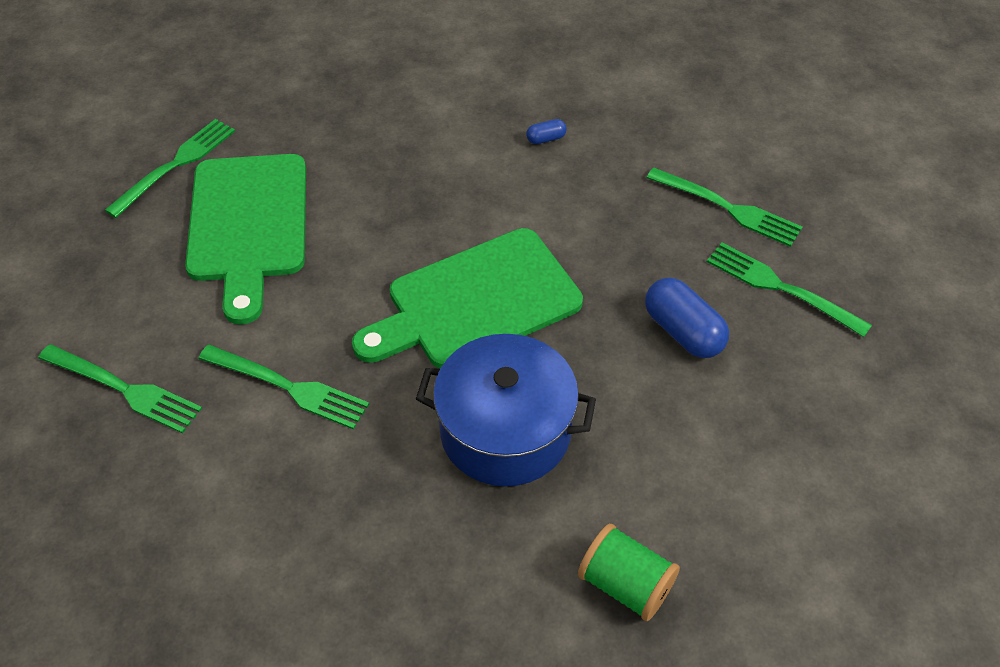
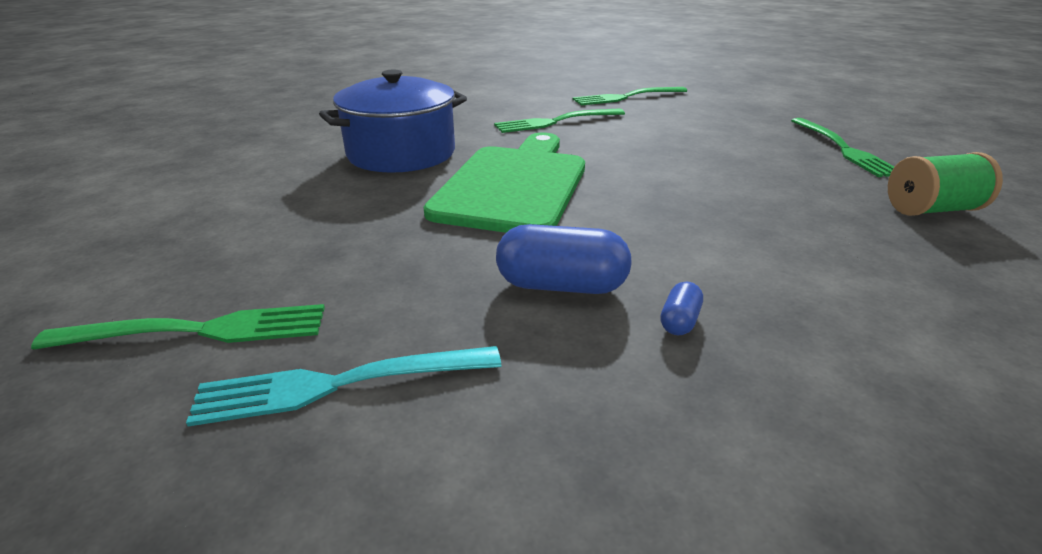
camera: 135 degrees right, 20 degrees down
green cutting board [185,154,306,325] -> none
green spool [578,524,680,621] -> green spool moved to [888,152,1003,216]
blue capsule [645,277,729,358] -> blue capsule moved to [496,224,632,294]
green fork [647,168,802,247] -> turquoise fork [186,346,502,426]

